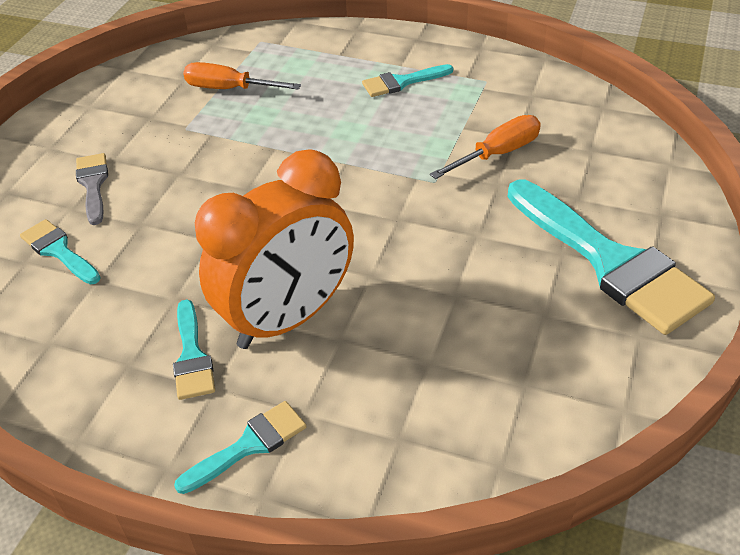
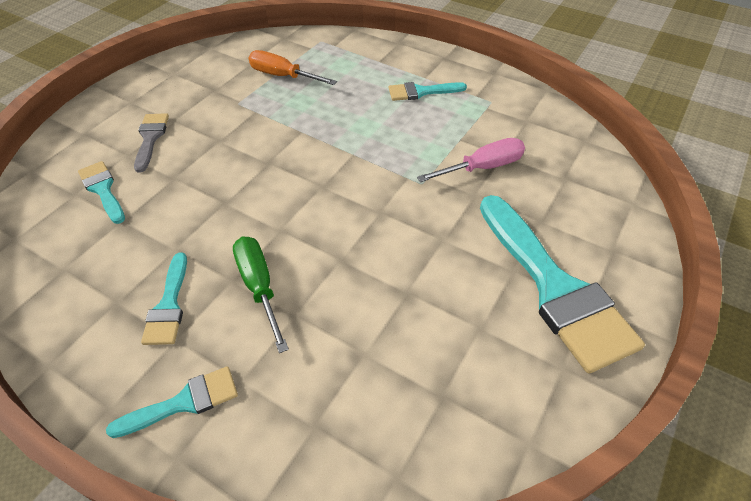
camera: 10 degrees right, 5 degrees up
orange clock [195,149,354,349] -> green screwdriver [233,237,289,353]
orange screwdriver [430,115,541,179] -> pink screwdriver [417,138,525,182]

